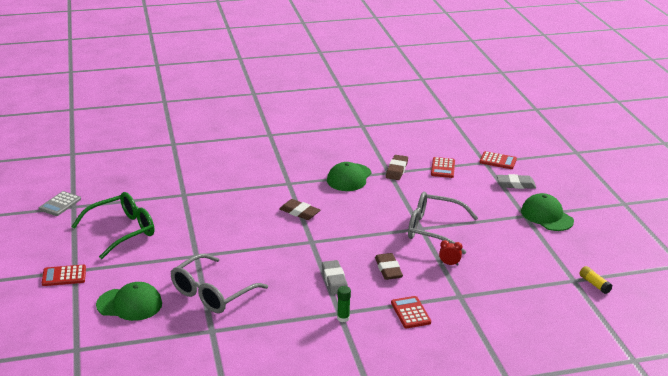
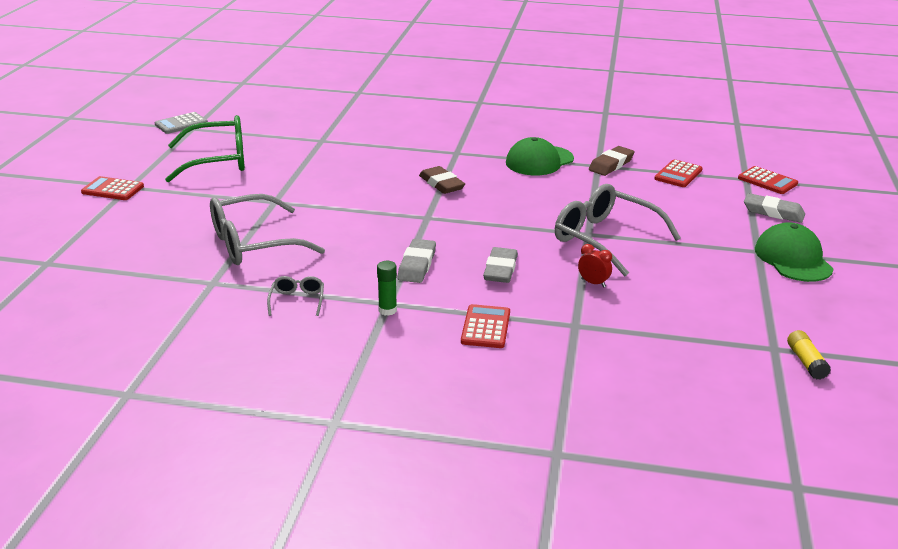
camera: 25 degrees right, 0 degrees up
green cap [96,282,162,321] -> none
brown eraser [375,253,403,280] -> grey eraser [483,247,518,283]
none -> grey glasses [267,276,324,316]

